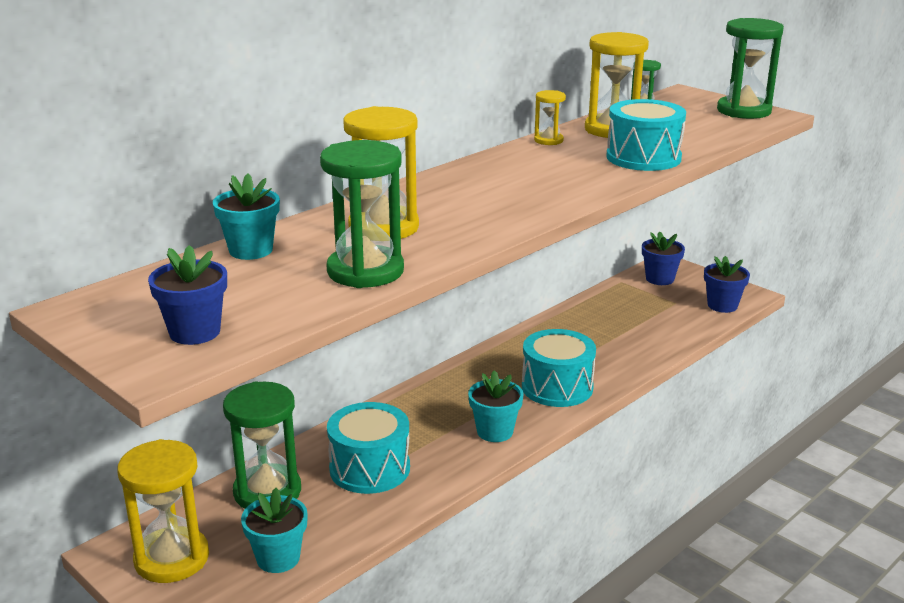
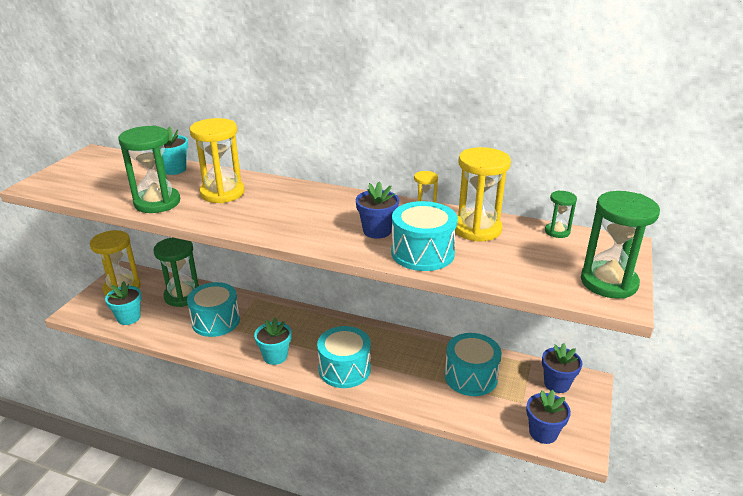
camera: 65 degrees right, 5 degrees up
blue flower pot [148,245,227,345] -> blue flower pot moved to [356,181,399,239]
none -> turquoise drum [445,333,502,396]

